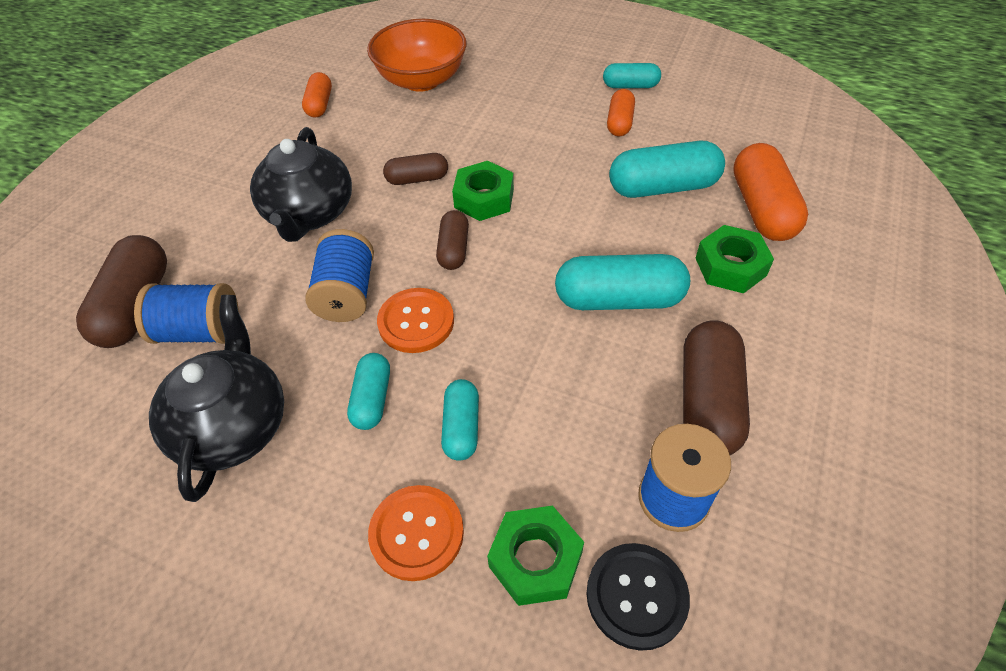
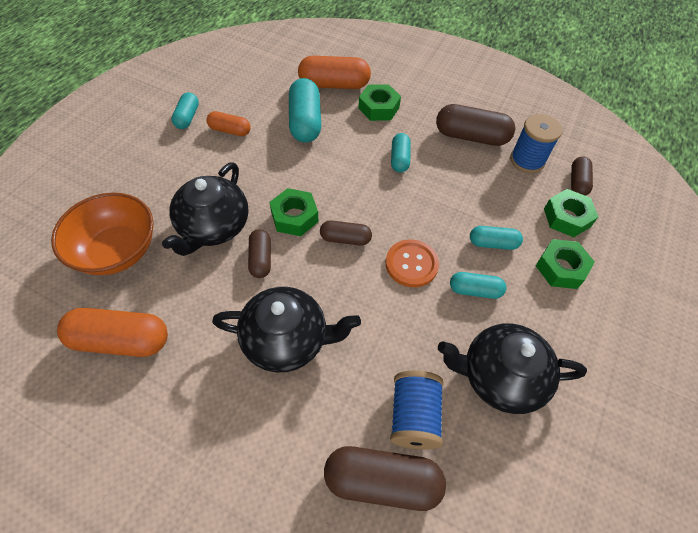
camera: 90 degrees left, 5 degrees up
orange capsule [302,72,332,118] -> orange capsule [57,308,168,357], size x1.72
blue spool [305,229,374,322] -> none
orange button [368,485,464,581] -> green nut [536,239,595,289]
turquoise capsule [555,254,690,310] -> turquoise capsule [391,133,411,172], size x0.58
black button [587,543,690,651] -> brown capsule [571,157,593,196]
none -> black teapot [162,163,249,256]

